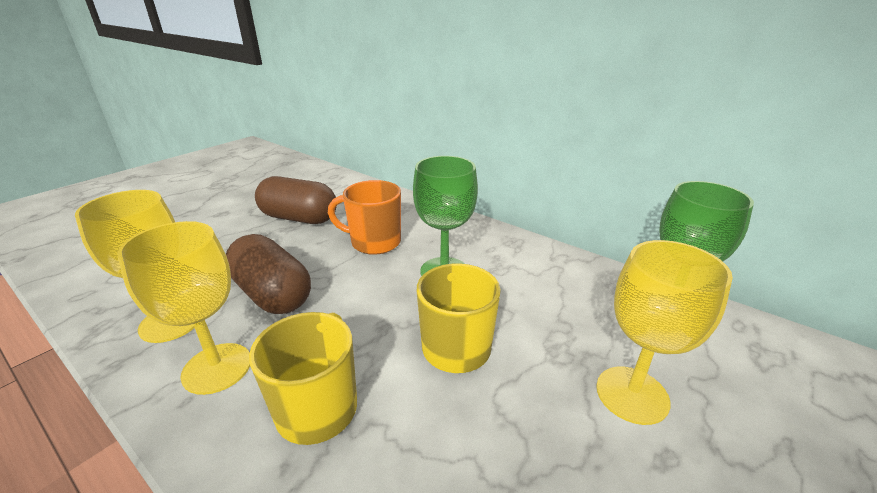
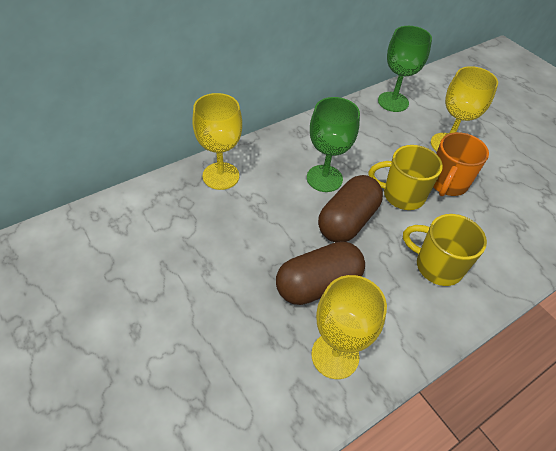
camera: 75 degrees left, 20 degrees up
yellow goblet [117,221,250,395] -> yellow goblet moved to [192,93,242,190]
brown capsule [255,176,337,224] -> brown capsule moved to [318,175,383,242]
orange mug [328,180,401,255] -> orange mug moved to [433,132,489,196]

